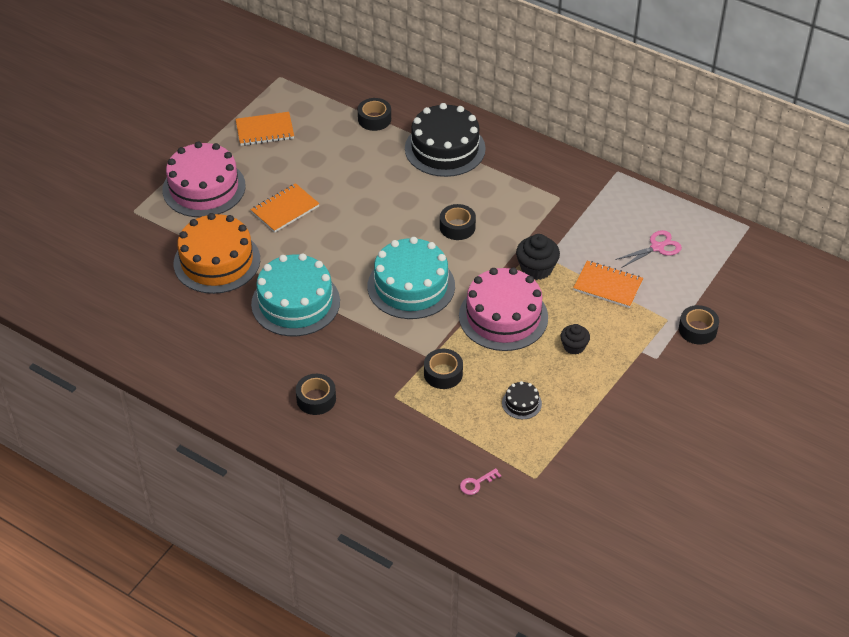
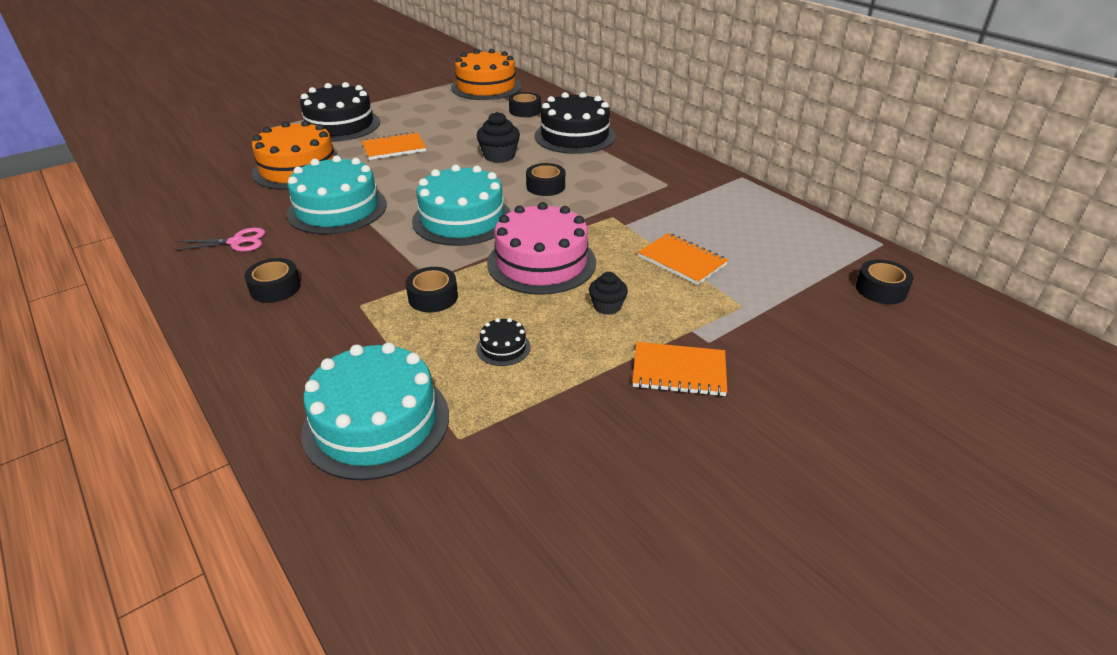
camera: 20 degrees right, 10 degrees down
pink cake [162,141,246,217] -> black cake [300,82,380,142]
orange notebook [236,112,294,146] -> orange notebook moved to [632,342,727,397]
pink key [460,468,501,495] -> turquoise cake [301,342,449,480]
black cupcake [516,234,560,280] -> black cupcake moved to [477,112,520,163]
pink scissors [615,230,682,268] -> pink scissors moved to [174,228,265,252]
black tape [679,305,719,345] -> black tape moved to [856,259,914,304]
none -> orange cake [451,49,521,100]

